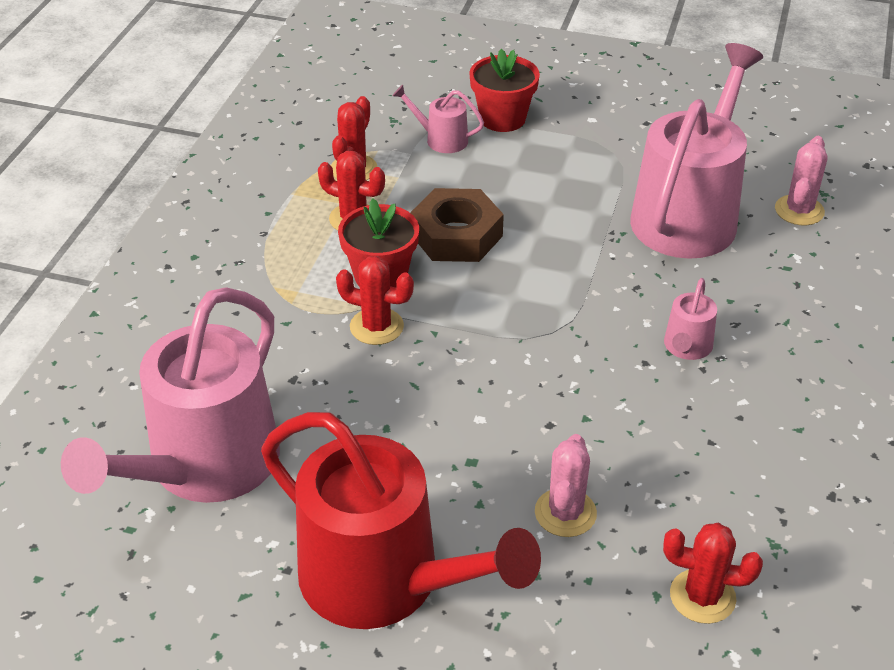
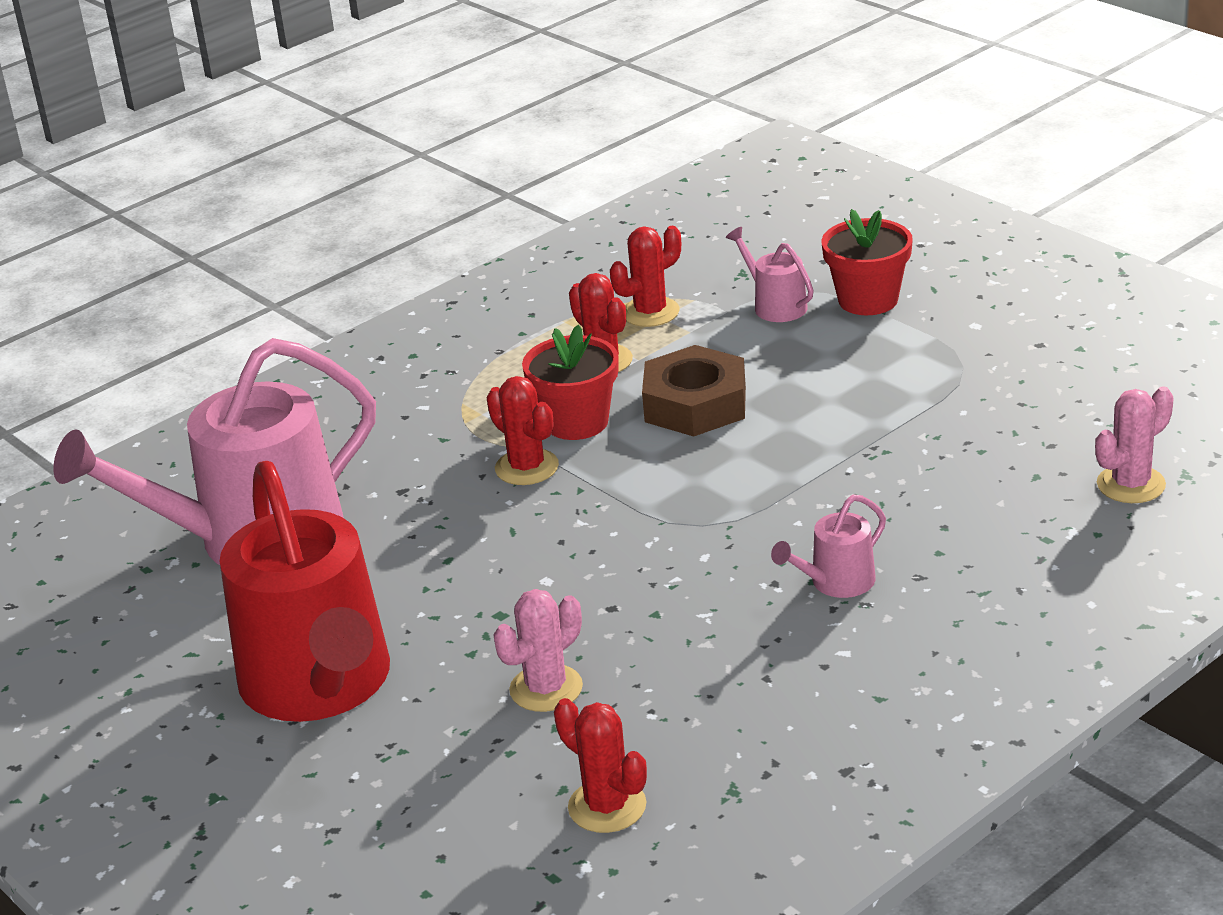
camera: 35 degrees right, 10 degrees down
pink watering can [630,43,763,259] -> none

